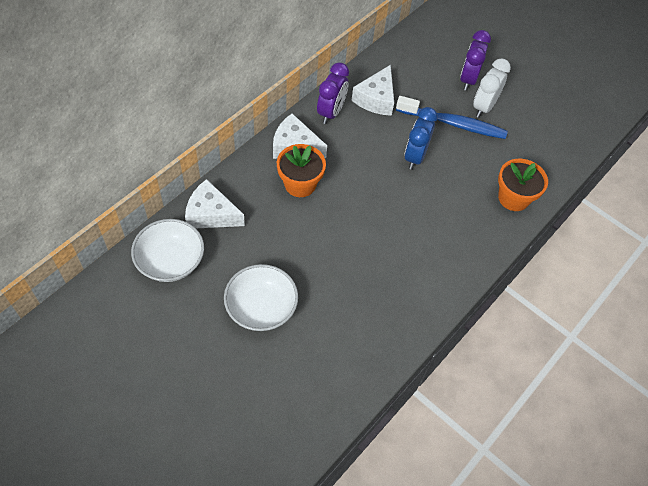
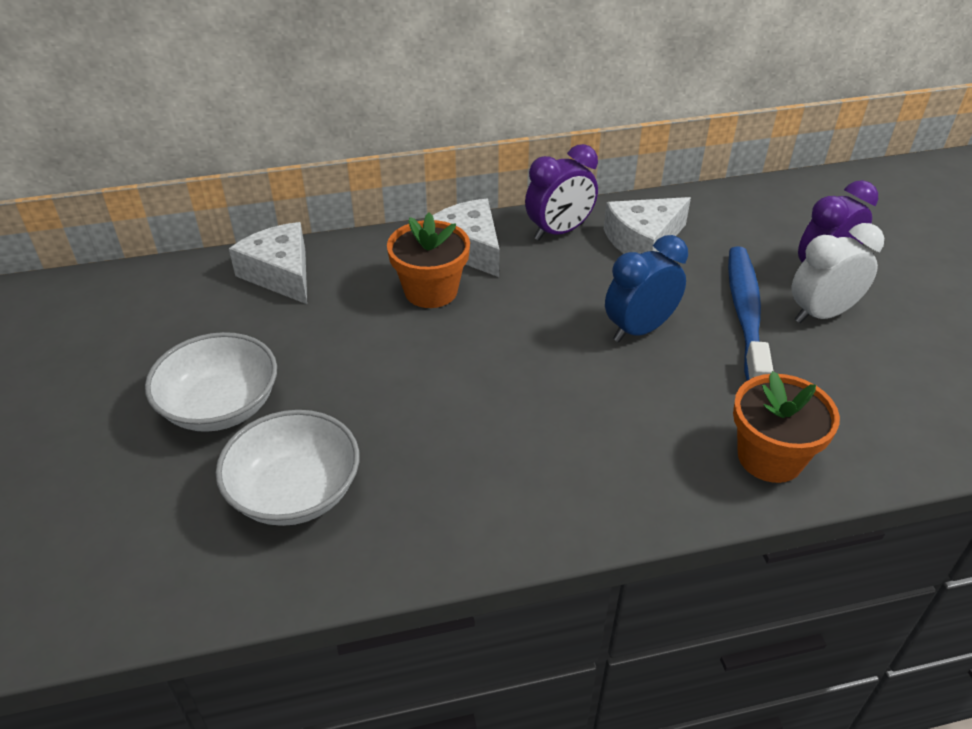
camera: 40 degrees right, 15 degrees down
white bowl [131,219,204,282] -> white bowl moved to [216,410,359,526]
blue toothbrush [396,96,508,139] -> blue toothbrush turned 135 degrees counterclockwise [728,246,773,381]

